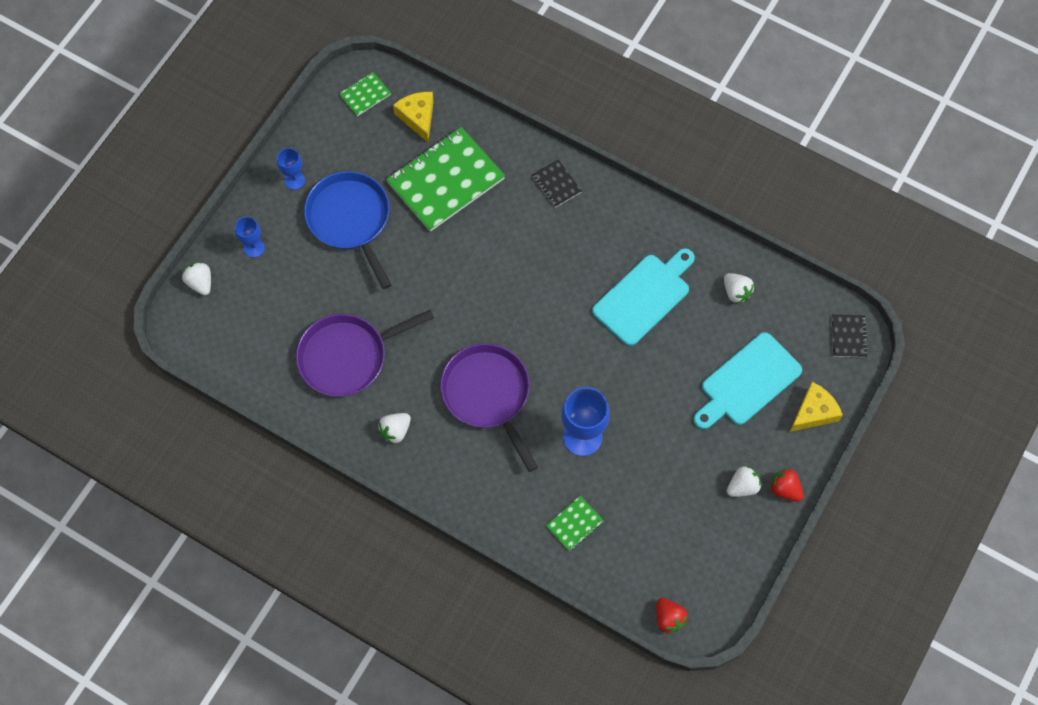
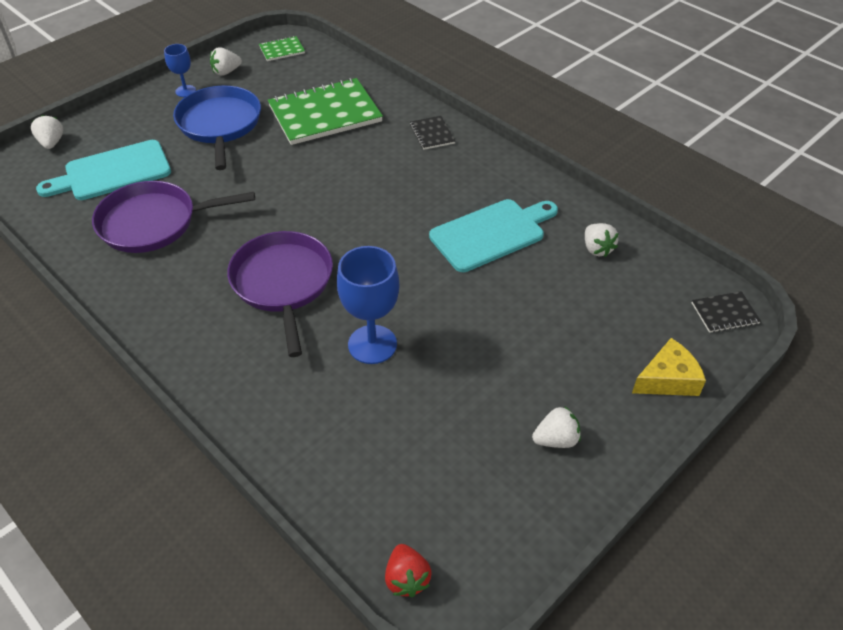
camera: 15 degrees right, 20 degrees down
blue goblet [235,217,265,258] -> none
white strawberry [378,413,411,445] -> white strawberry moved to [210,47,242,76]
yellow cheese [393,92,434,142] -> none
green notebook [546,496,604,551] -> none
turquoise cutting board [693,332,802,429] -> turquoise cutting board moved to [36,140,171,200]
red strawberry [769,468,804,502] -> none
black notebook [831,314,868,358] -> black notebook turned 60 degrees clockwise [692,291,761,333]

